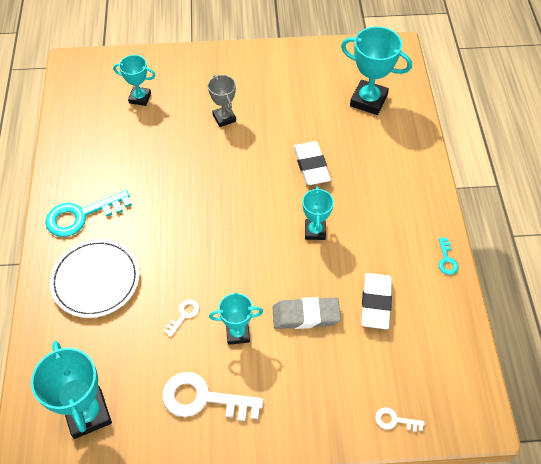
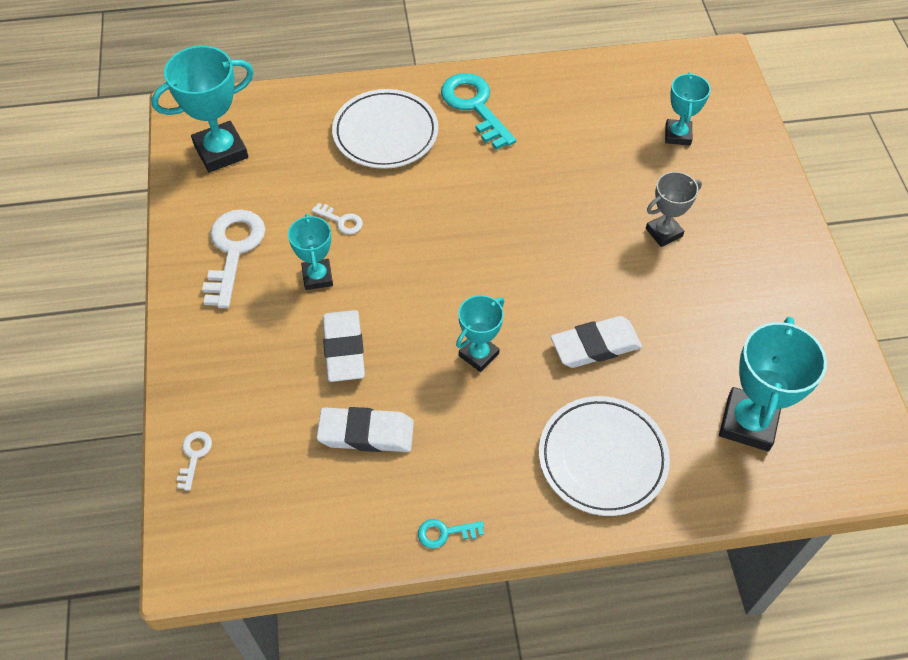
camera: 85 degrees right, 0 degrees up
grey eraser [273,297,341,329] -> white eraser [323,310,365,382]
turquoise trophy [302,186,334,240] -> turquoise trophy turned 45 degrees counterclockwise [456,295,504,372]
none -> white plate [539,396,670,516]

